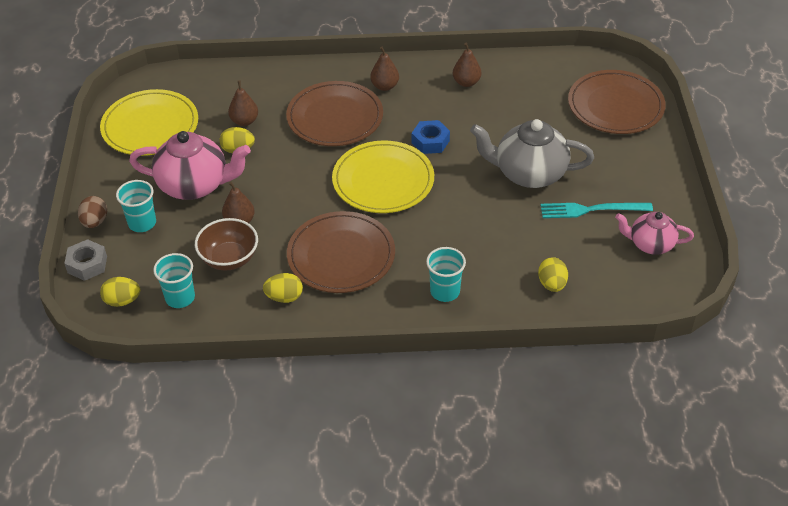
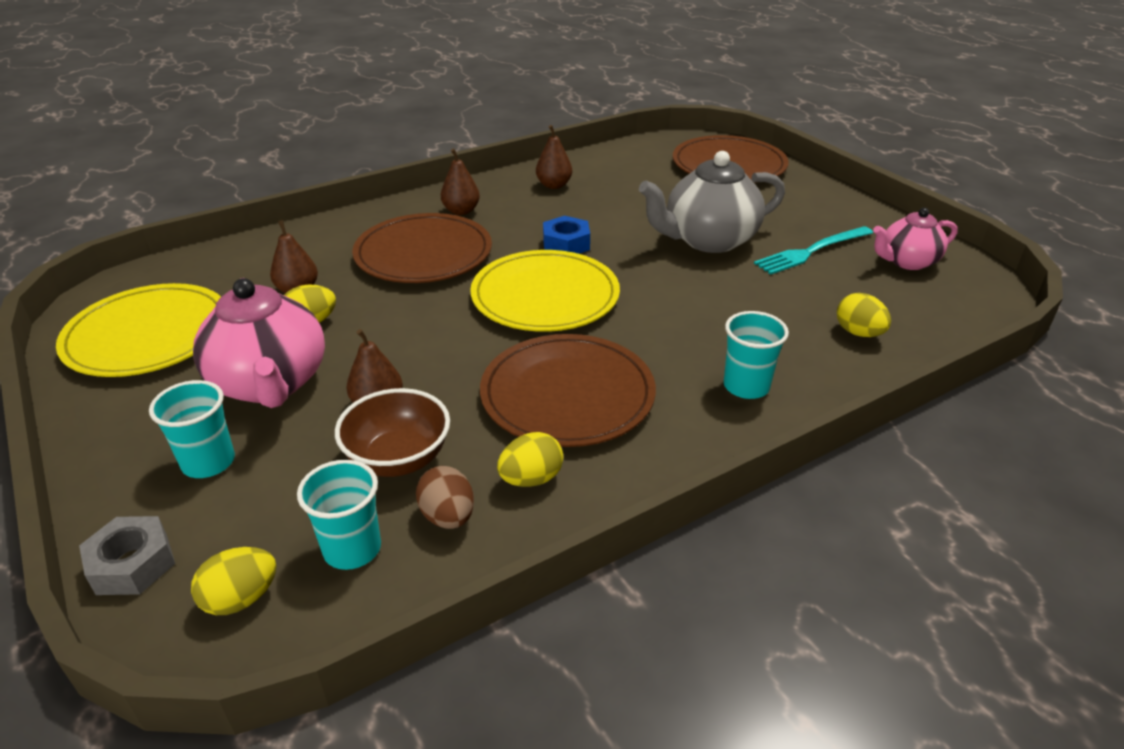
camera: 30 degrees left, 10 degrees down
brown egg [78,196,107,228] -> brown egg moved to [416,466,474,529]
pink teapot [129,131,251,200] -> pink teapot turned 90 degrees clockwise [193,278,325,408]

